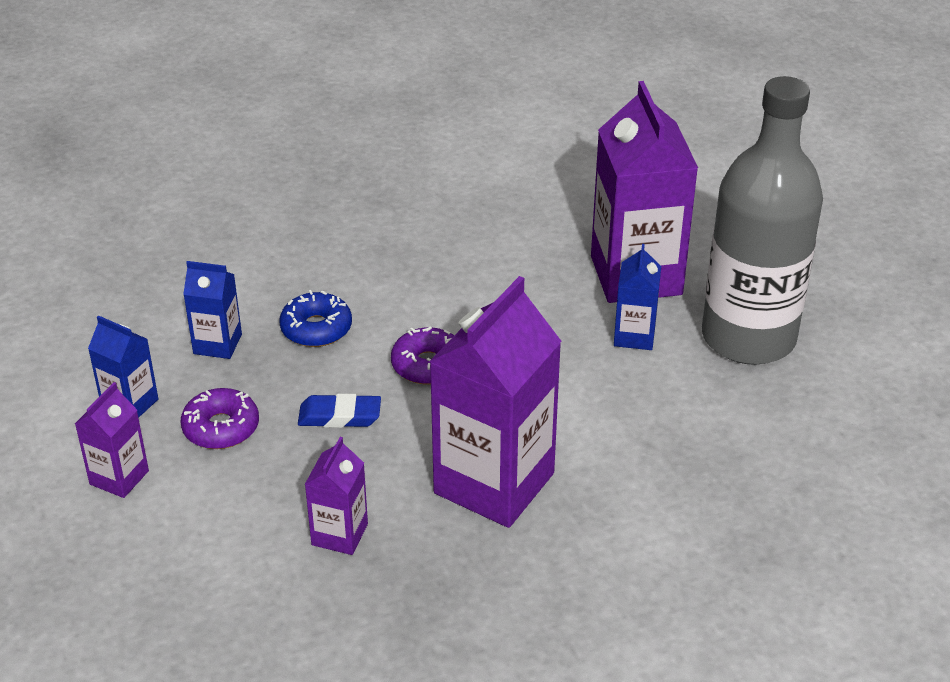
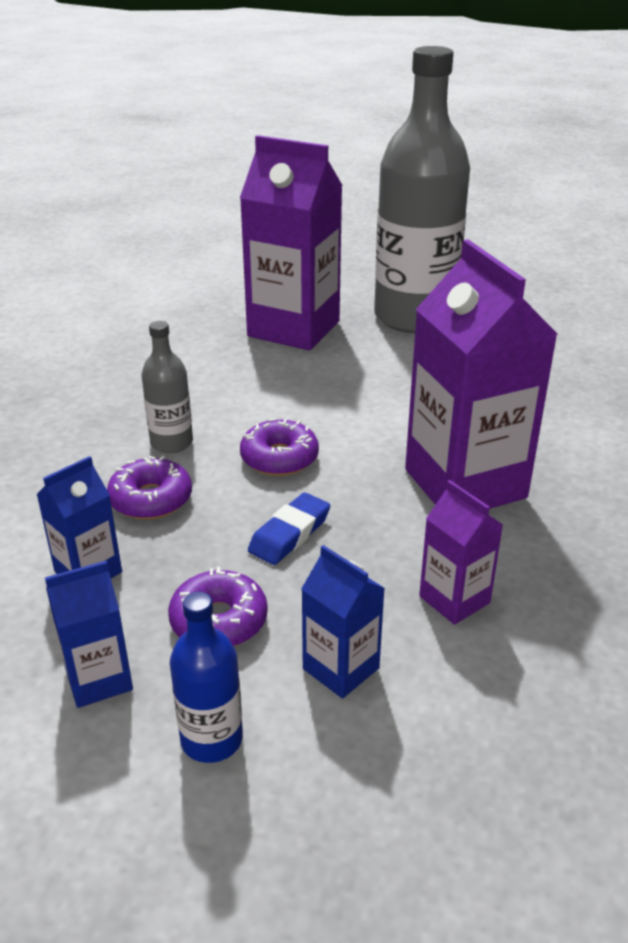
camera: 55 degrees left, 5 degrees down
purple carton [75,382,149,498] -> blue bottle [170,592,243,763]
blue donut [279,290,352,347] -> purple donut [107,456,192,520]
blue carton [614,244,661,350] -> blue carton moved to [301,545,385,699]
none -> grey bottle [141,321,193,453]

